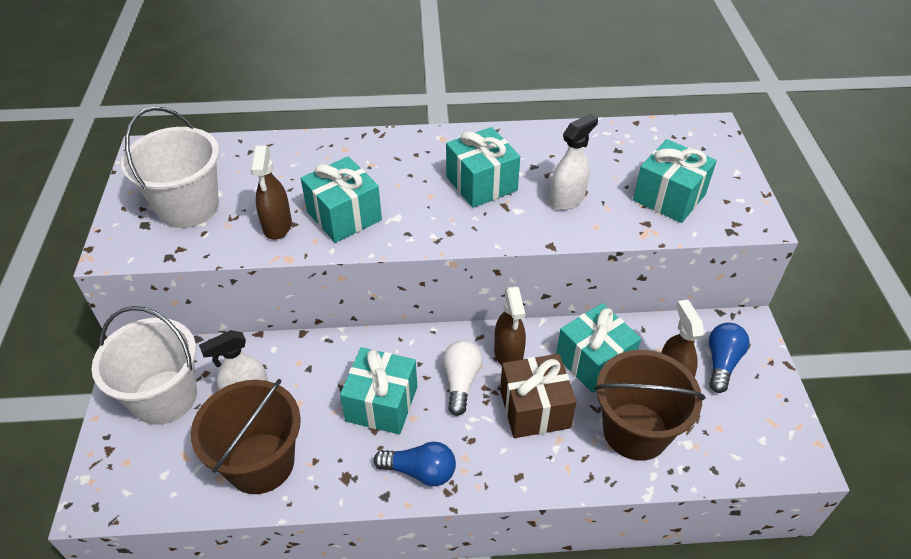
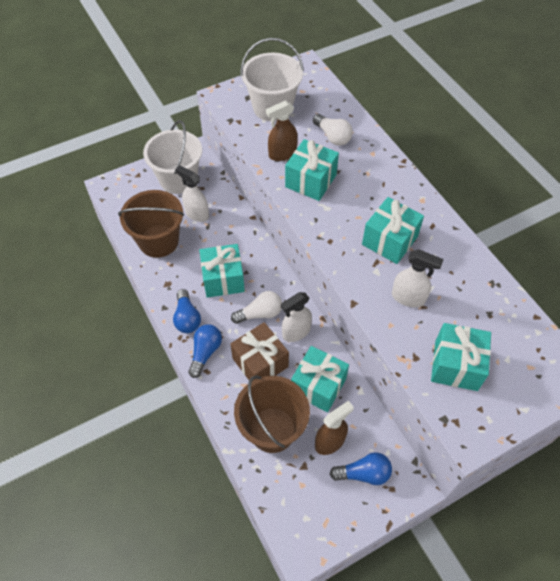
camera: 65 degrees right, 10 degrees up
brown spray bottle [494,286,526,366] -> white spray bottle [281,292,312,342]
none -> blue light bulb [188,324,222,378]
none -> white light bulb [313,114,353,146]

